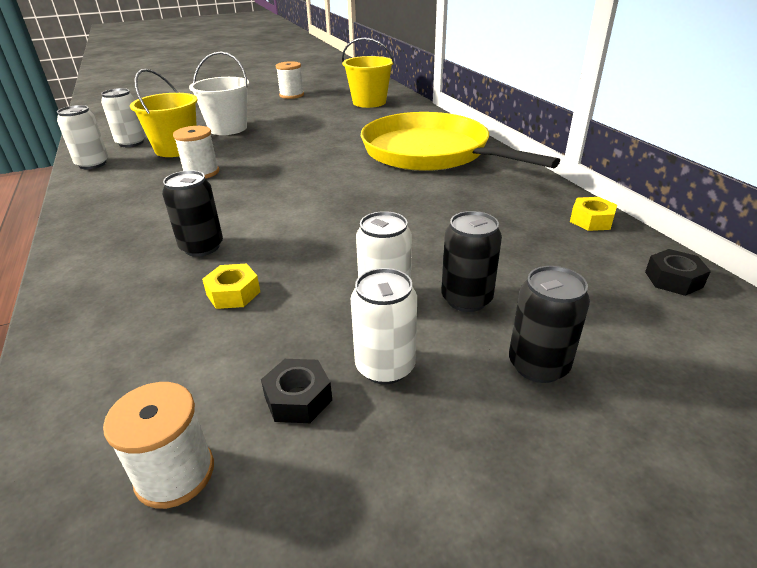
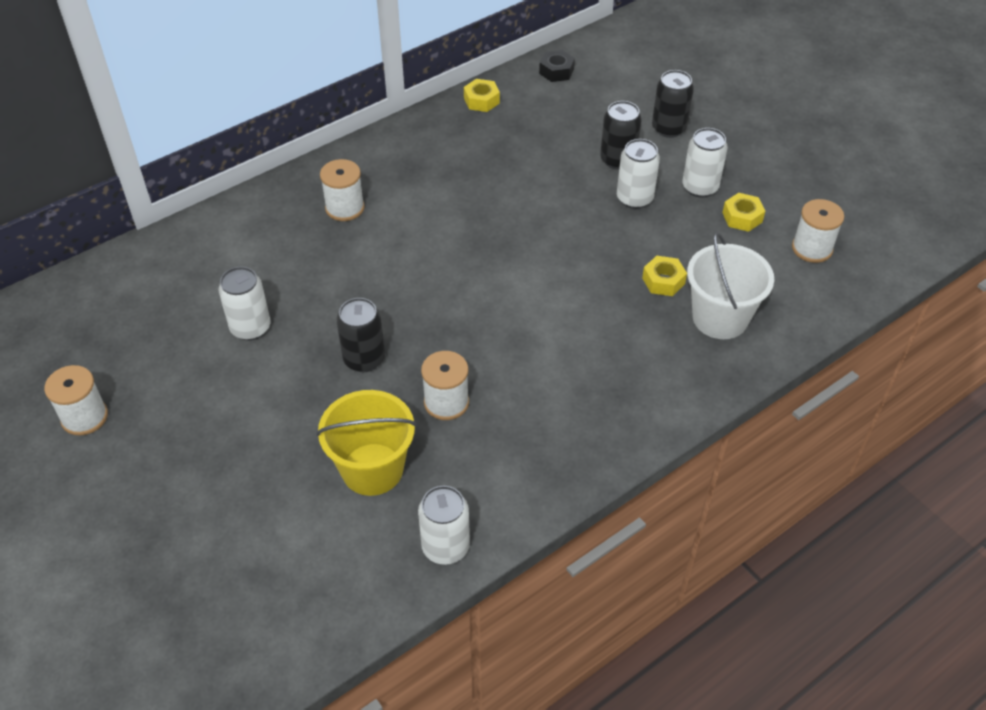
camera: 105 degrees left, 15 degrees up
white can [101,88,145,147] -> white can moved to [218,267,271,340]
black can [162,170,223,257] -> black can moved to [337,298,385,372]
white bucket [189,52,249,135] -> white bucket moved to [687,232,774,339]
black nut [261,359,332,423] -> yellow nut [722,193,765,232]
yellow bucket [342,38,395,108] -> none
yellow pan [361,112,560,171] -> white spool [320,159,365,221]

